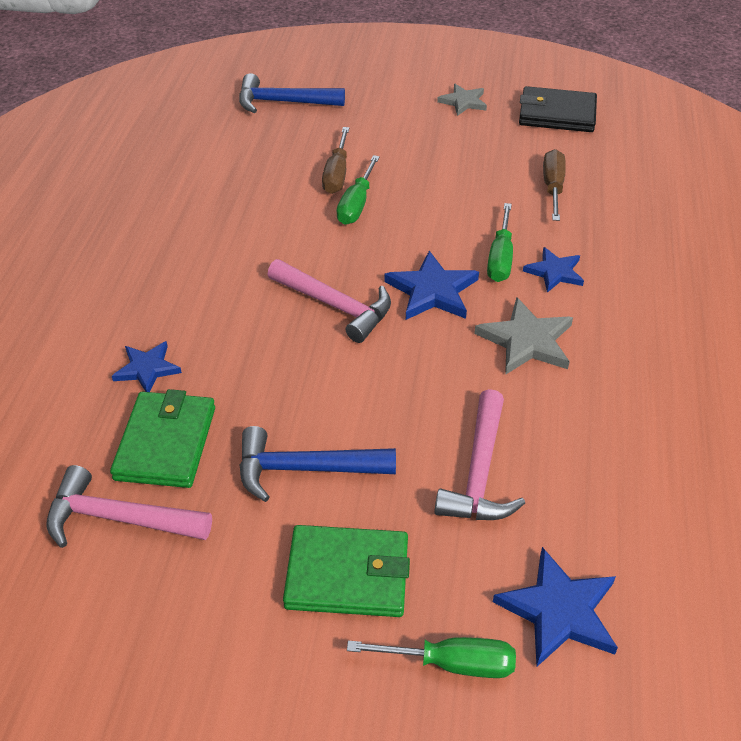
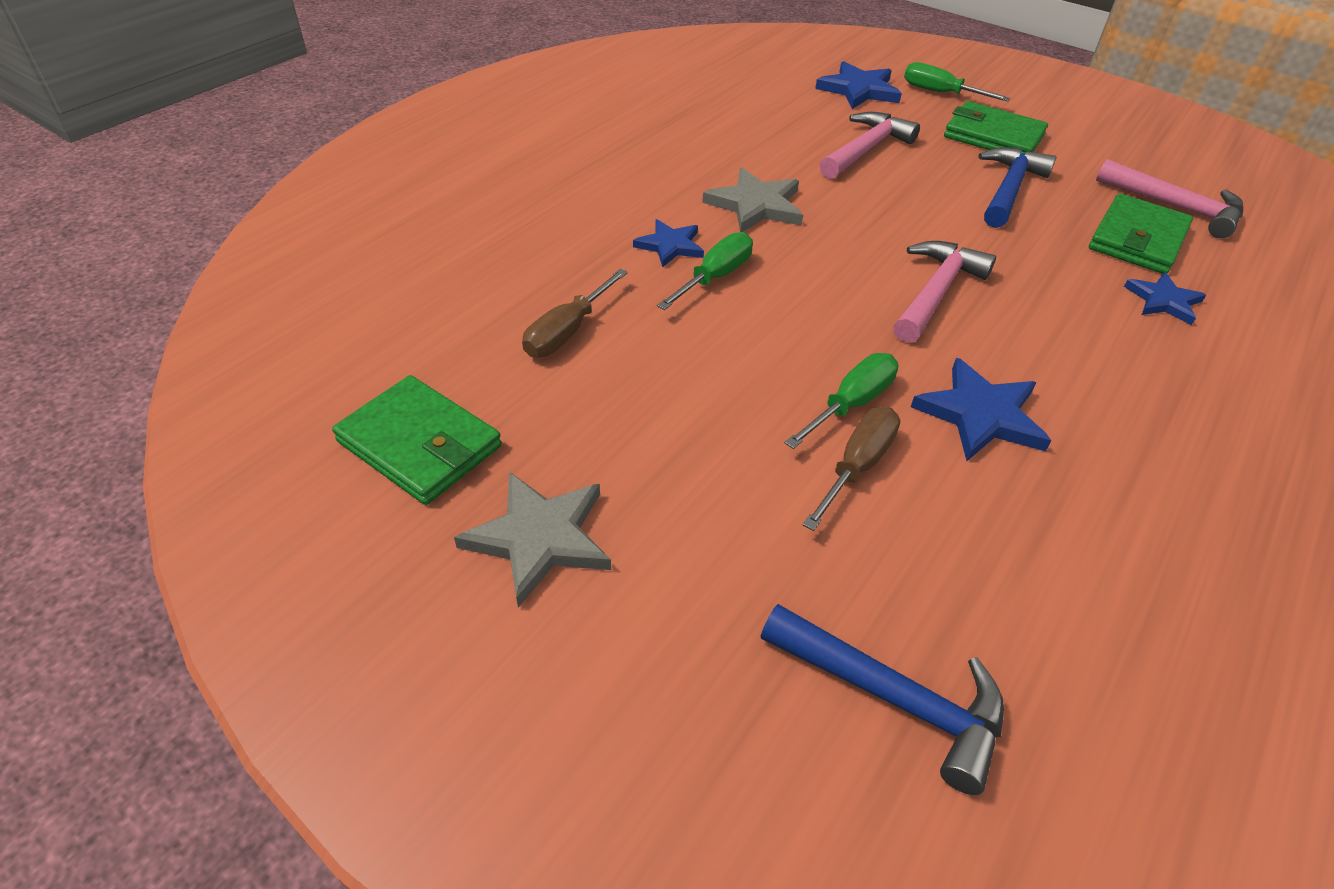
camera: 155 degrees left, 0 degrees up
blue hammer [239,426,396,502] -> blue hammer turned 90 degrees counterclockwise [979,147,1057,228]
pink hammer [268,259,391,343] -> pink hammer turned 60 degrees clockwise [893,241,996,343]
blue star [384,251,479,320] -> blue star moved to [911,358,1051,461]
grey star [437,84,487,116] -> grey star [454,472,611,608], size x1.53
black wallet [519,86,597,132] -> green wallet [332,375,502,505]

